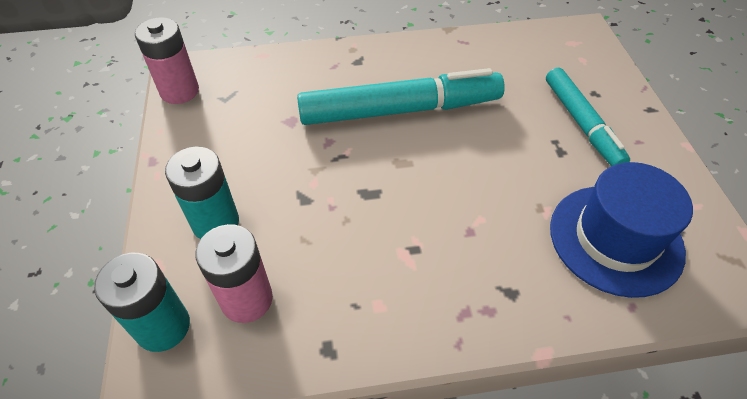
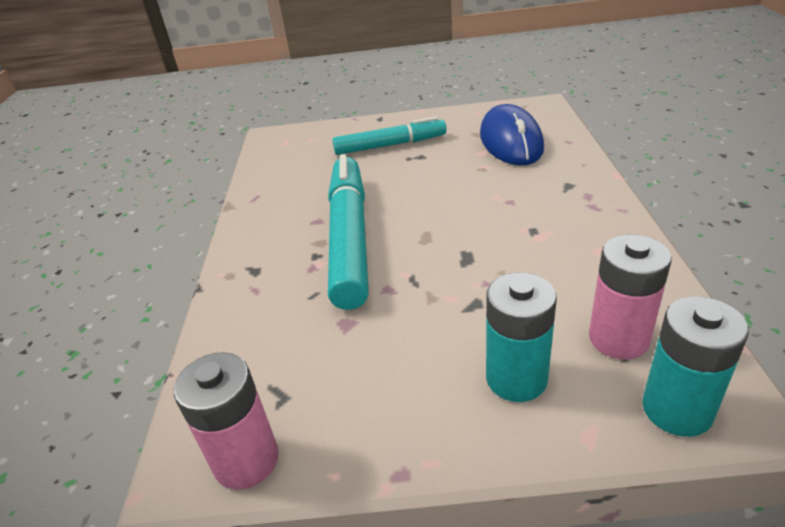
camera: 80 degrees left, 15 degrees down
blue hat [550,162,693,298] -> blue mouse [480,104,544,165]

